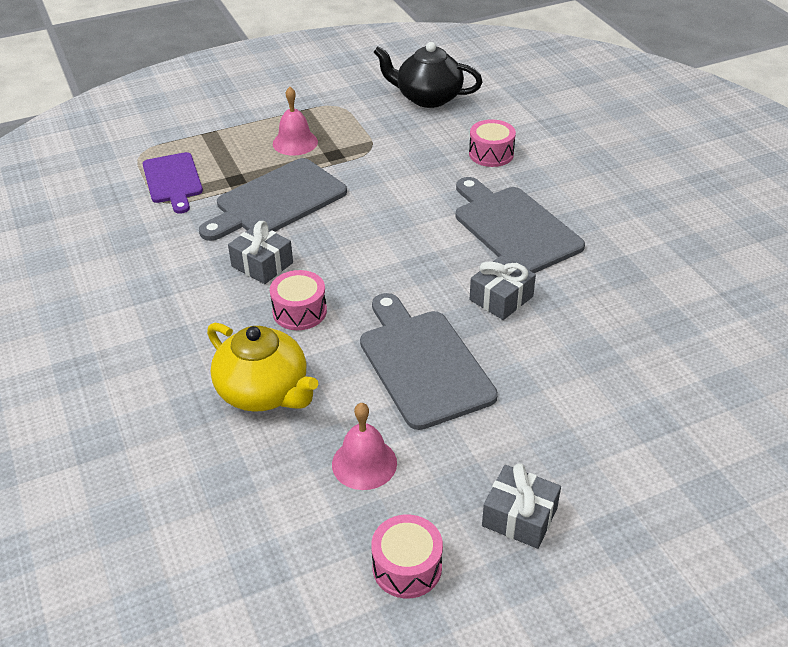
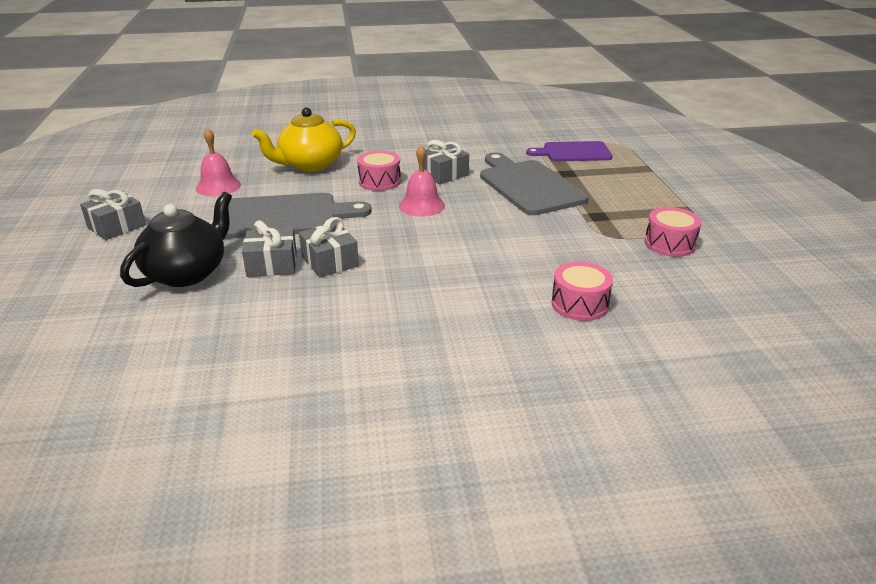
camera: 105 degrees right, 10 degrees down
pink bell [273,87,318,156] -> pink bell moved to [399,145,445,217]
pink drum [371,515,443,598] -> pink drum moved to [645,207,702,257]
black teapot [374,42,483,108] -> black teapot moved to [120,192,232,287]
grey cutting board [456,177,585,273] -> none
none -> grey gift [242,220,297,277]

